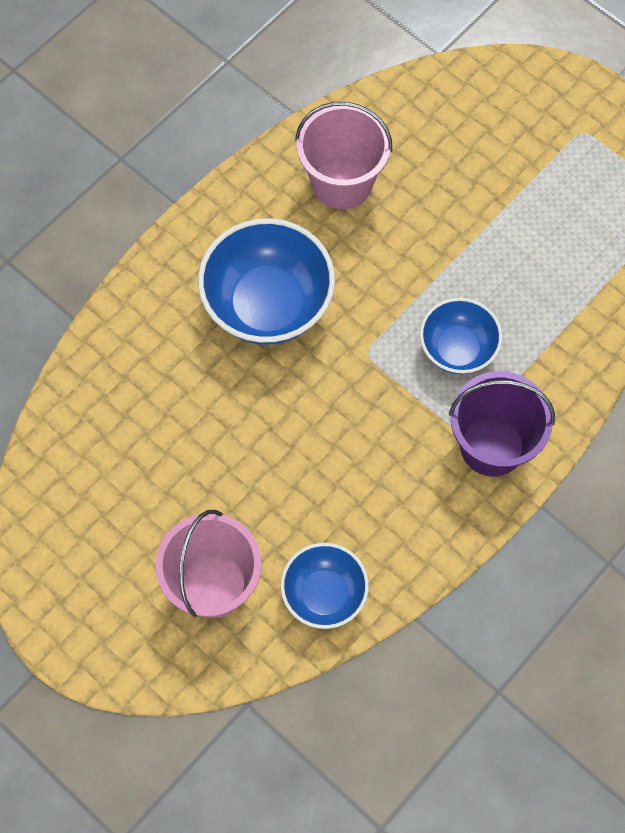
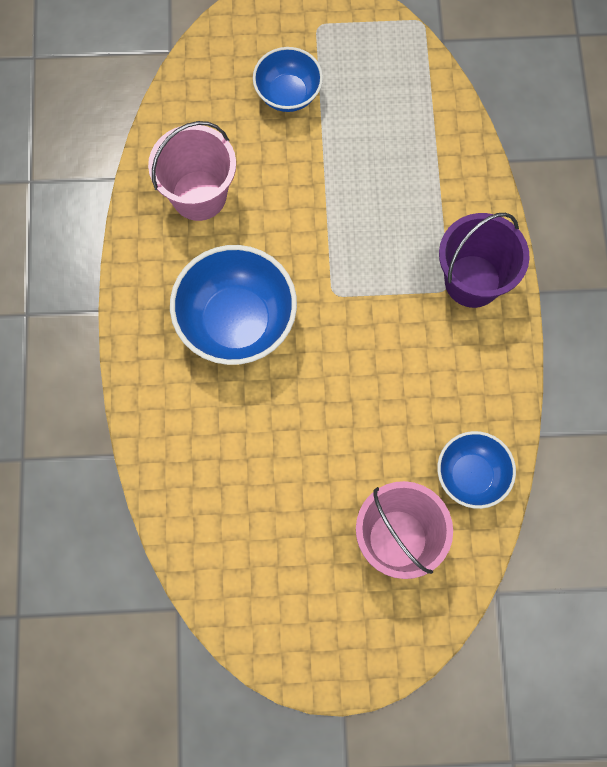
camera: 45 degrees left, 5 degrees up
blue bowl [420,298,502,374] -> blue bowl moved to [253,47,323,112]

